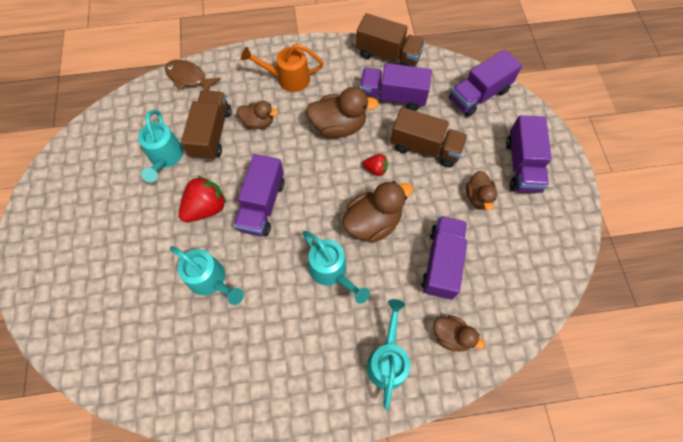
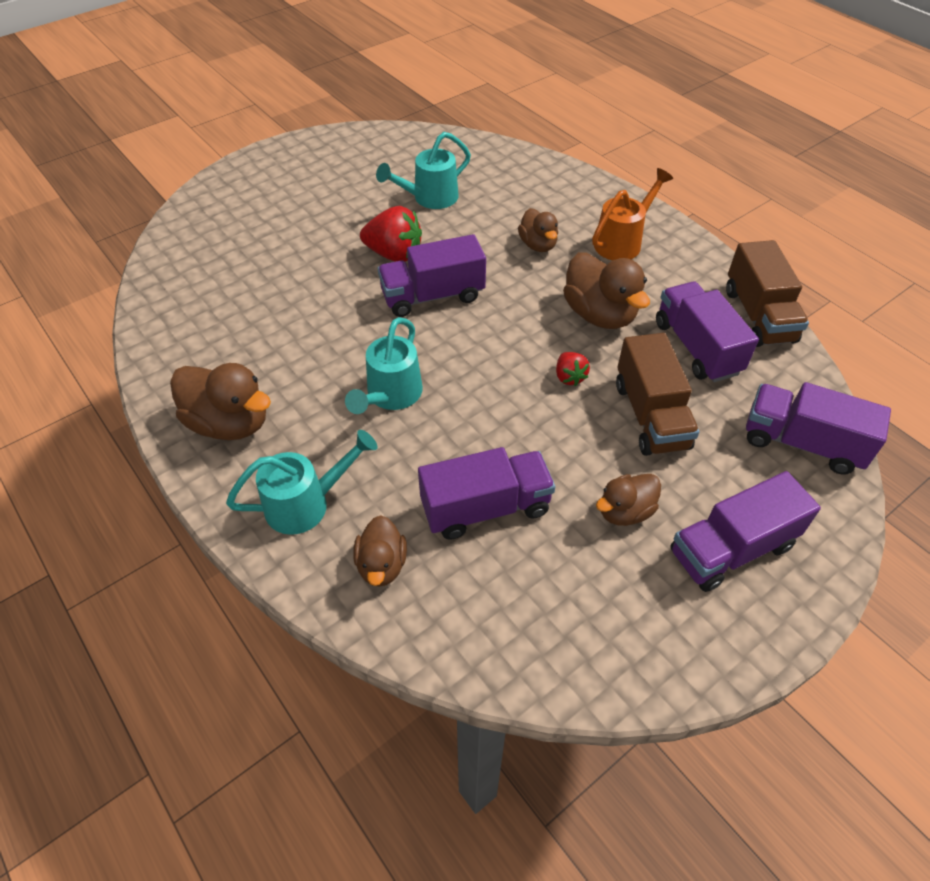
camera: 60 degrees right, 15 degrees down
brown fish [165,60,221,91] -> none
turquoise watering can [170,246,244,305] -> none
brown truck [181,90,231,161] -> none
orange watering can [241,44,324,92] -> orange watering can turned 75 degrees clockwise [592,168,673,260]
brown duck [342,181,413,243] -> brown duck moved to [170,363,271,440]

